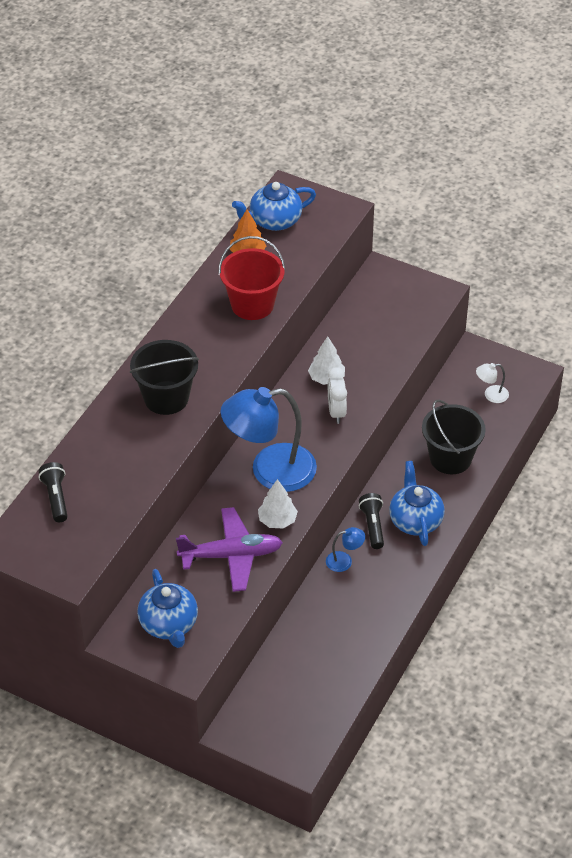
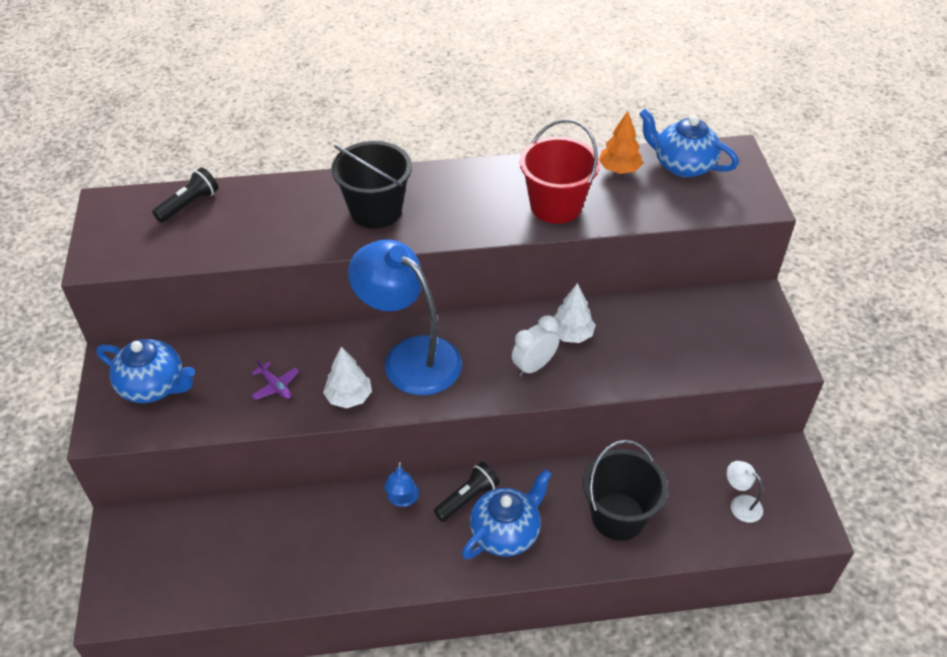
camera: 55 degrees right, 0 degrees up
blue teapot [137,569,198,648] -> blue teapot turned 105 degrees counterclockwise [96,339,195,403]
purple plane [176,507,283,592] -> purple plane [251,358,299,400], size x0.43
blue lamp [326,527,365,572] -> blue lamp turned 45 degrees clockwise [384,461,419,507]

